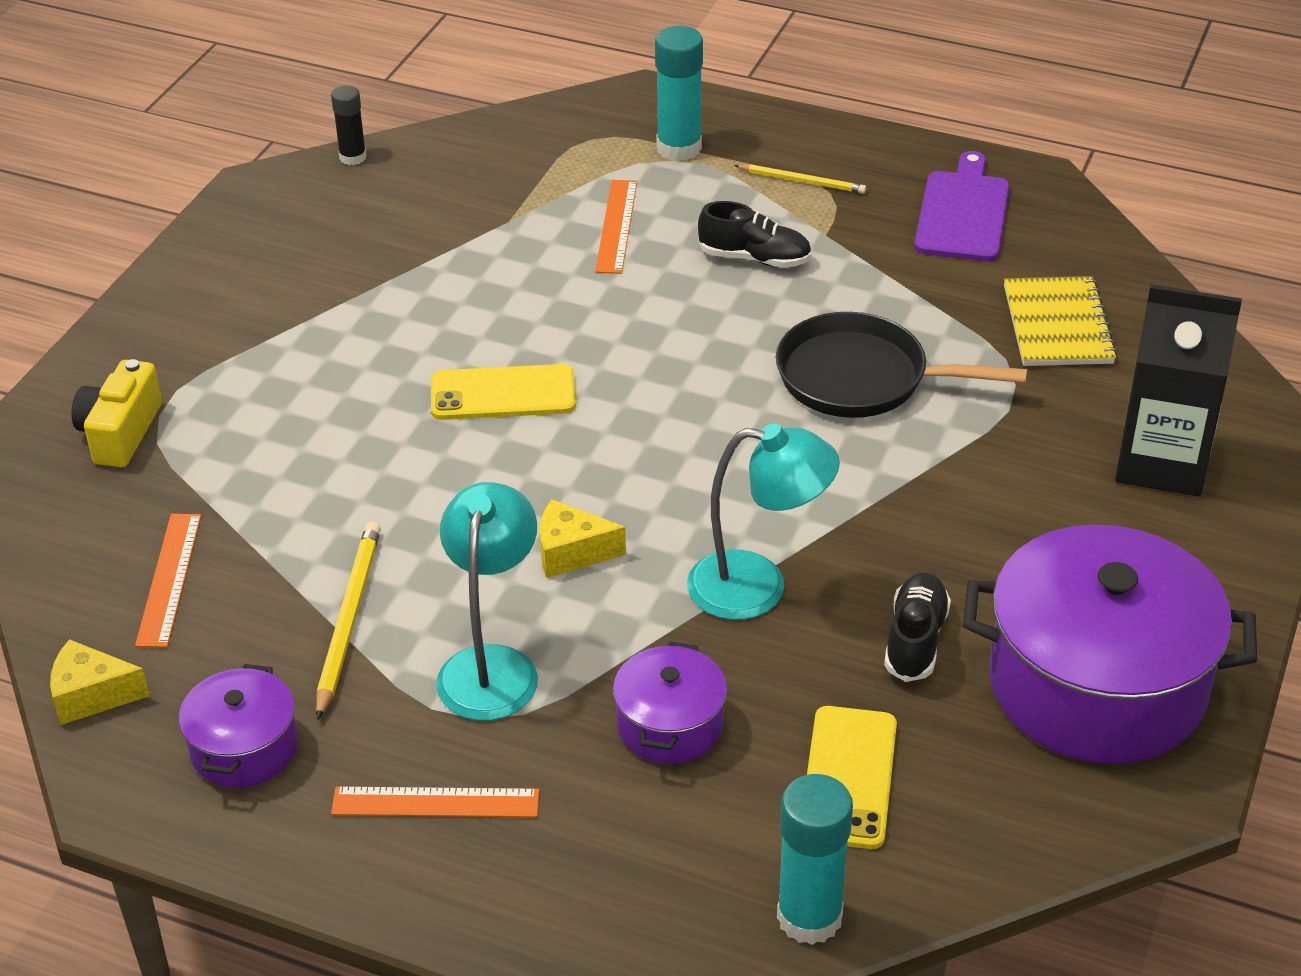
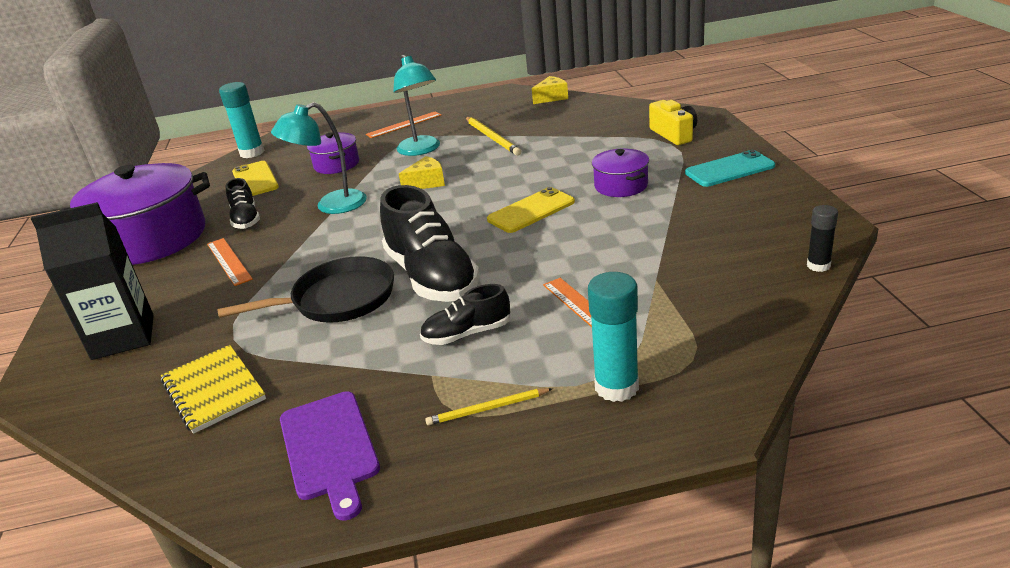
camera: 150 degrees right, 10 degrees down
orange ruler [135,514,201,647] -> orange ruler moved to [207,238,253,286]
purple pot [179,664,298,788] -> purple pot moved to [592,149,649,197]
none -> black shoe [380,185,480,302]
none -> turquoise phone [685,150,775,187]

